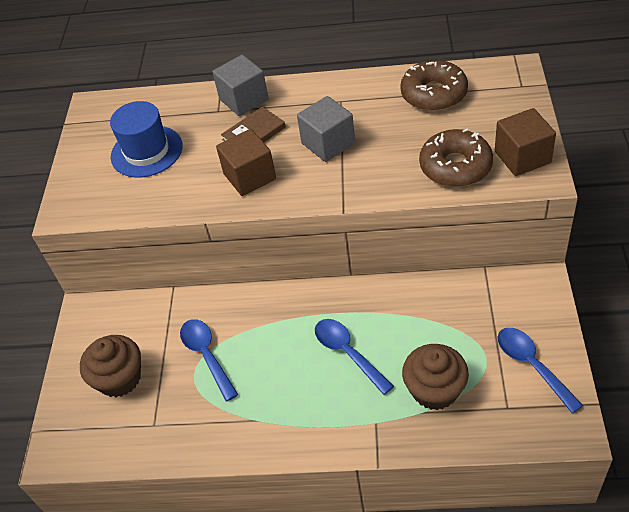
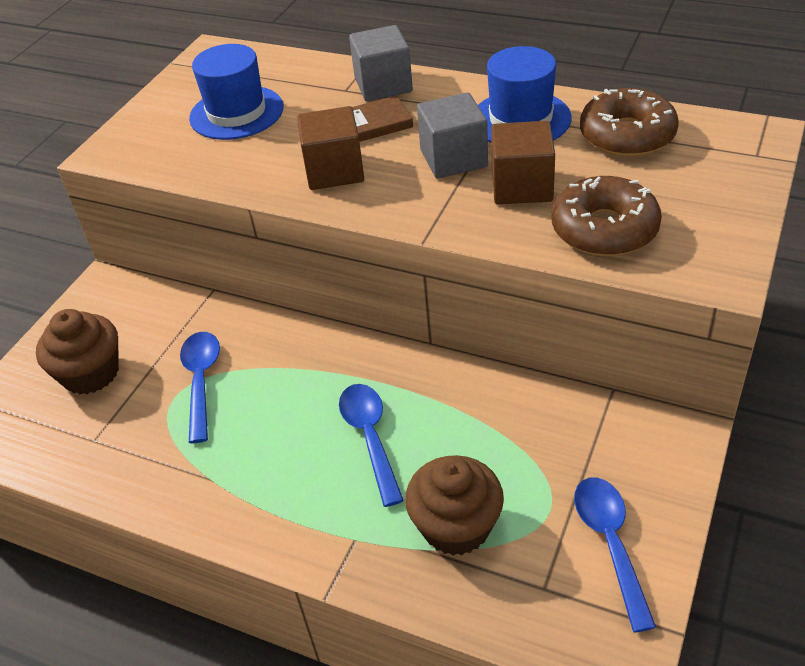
camera: 20 degrees right, 5 degrees down
brown cube [495,108,556,176] -> brown cube moved to [491,121,555,204]
none -> blue hat [478,46,572,143]

